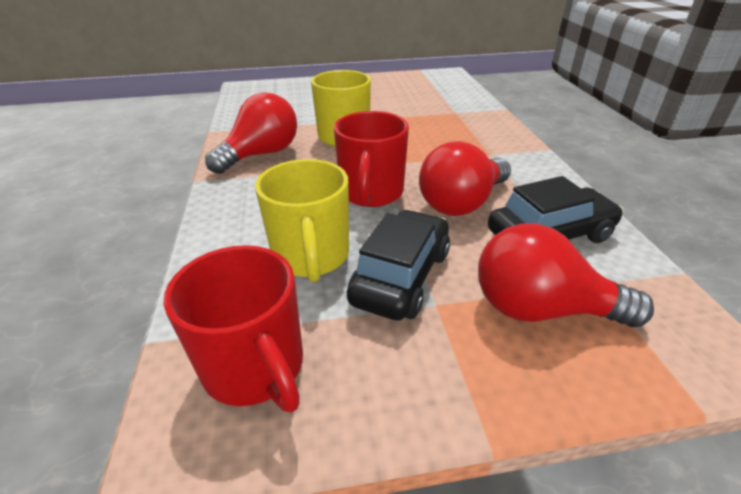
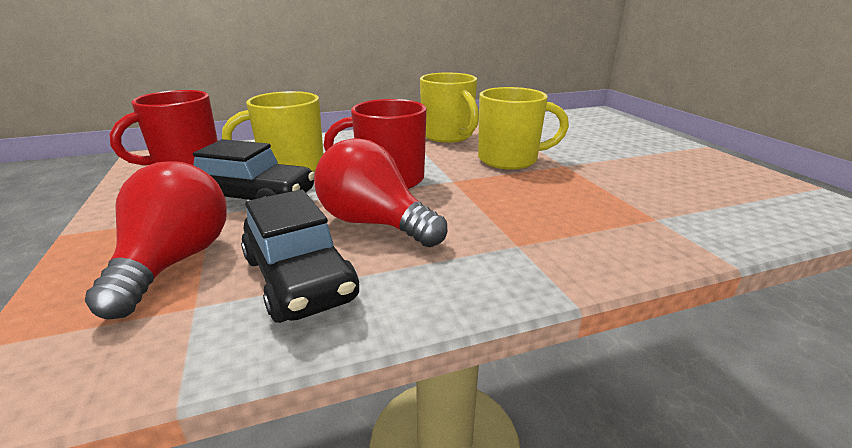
camera: 80 degrees right, 10 degrees down
red light bulb [205,92,297,174] -> yellow mug [420,73,479,143]

